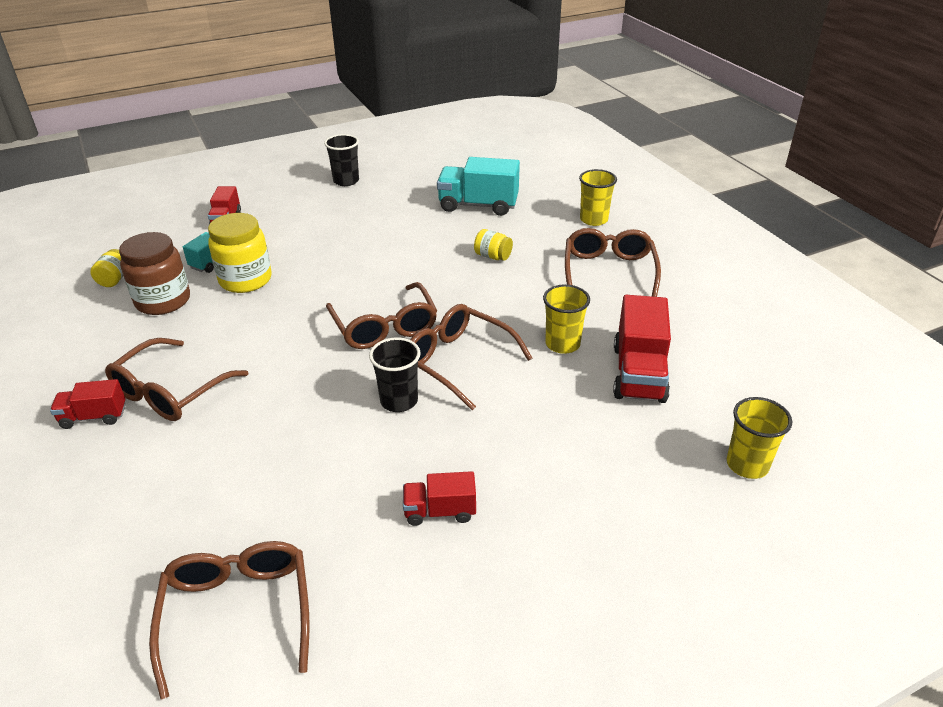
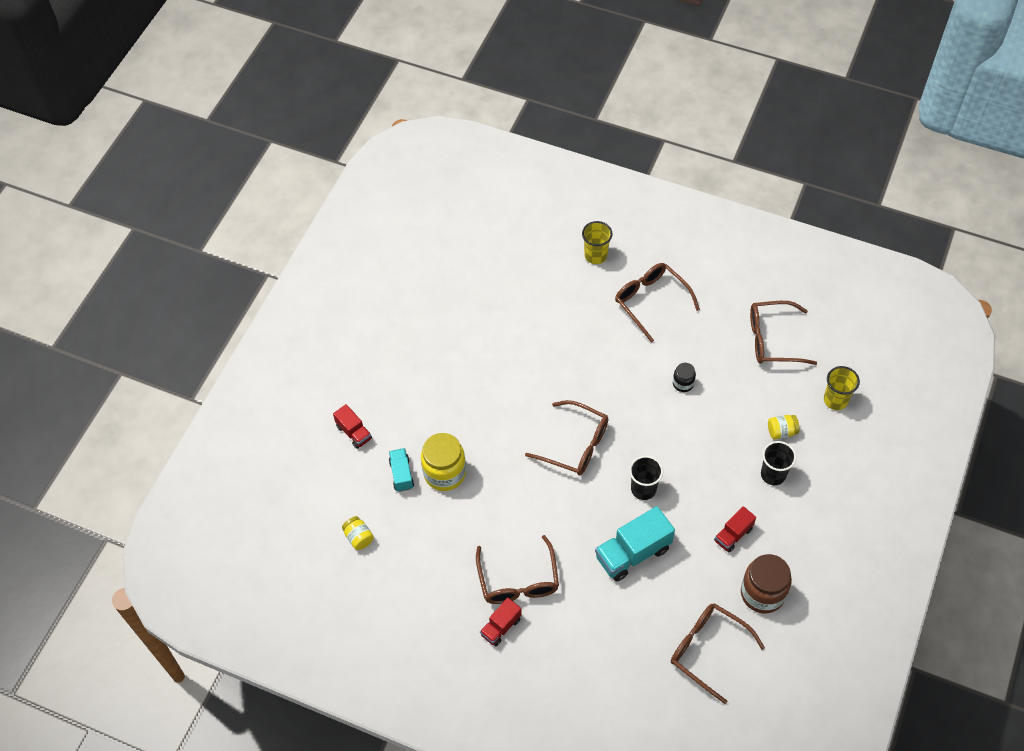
camera: 40 degrees left, 20 degrees up
brown jar [119,232,190,315] -> brown jar moved to [741,554,792,614]
black cup [324,134,359,186] -> black cup moved to [761,441,796,485]
brown glasses [410,304,532,410] -> brown glasses moved to [750,301,817,365]
turquoise truck [437,157,520,216] -> turquoise truck moved to [595,506,675,581]
yellow jar [474,229,513,261] -> yellow jar moved to [768,415,800,440]
yellow cup [543,284,590,354] -> black jar [673,363,696,392]
red truck [613,295,671,403] -> none

